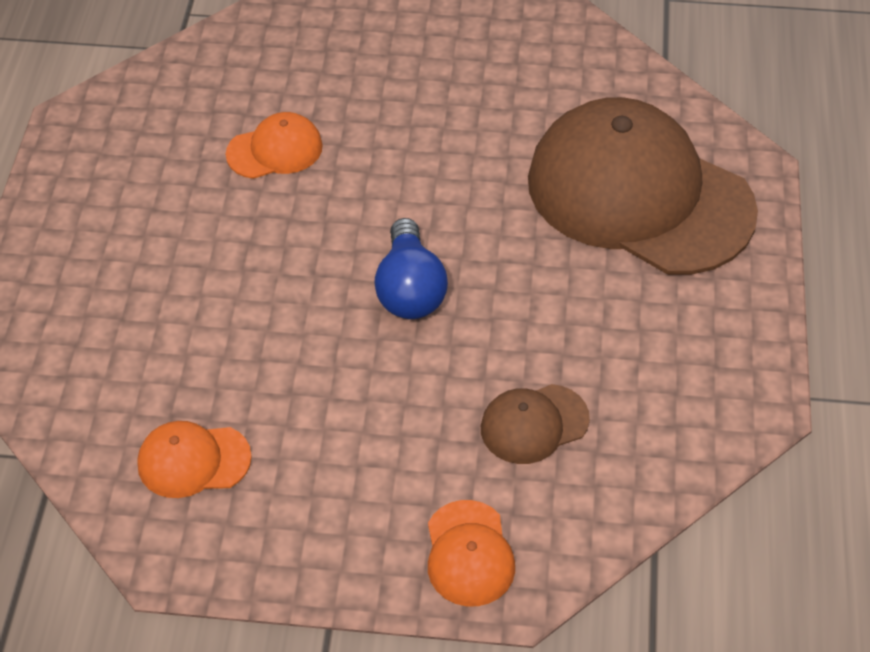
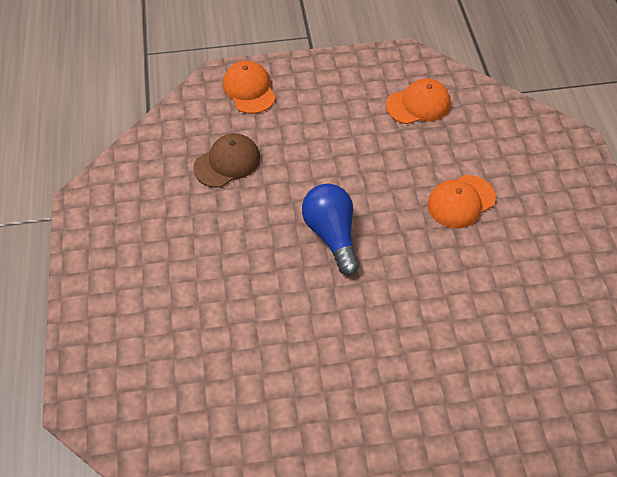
camera: 165 degrees right, 5 degrees up
orange cap [226,112,323,179] -> orange cap moved to [428,175,496,229]
brown cap [528,97,758,275] -> none

